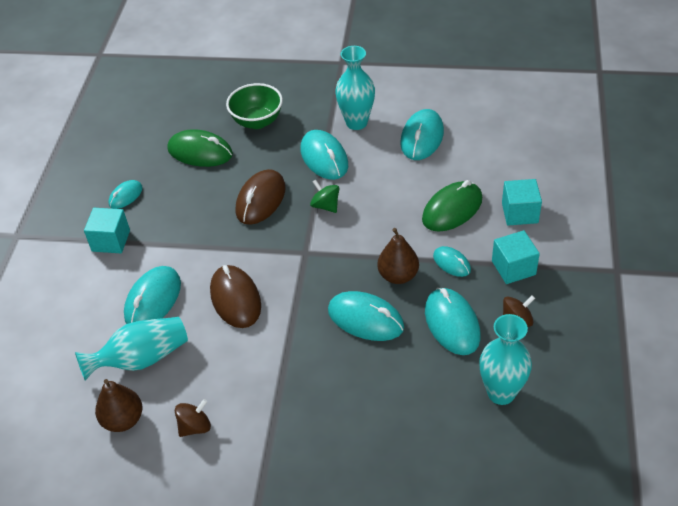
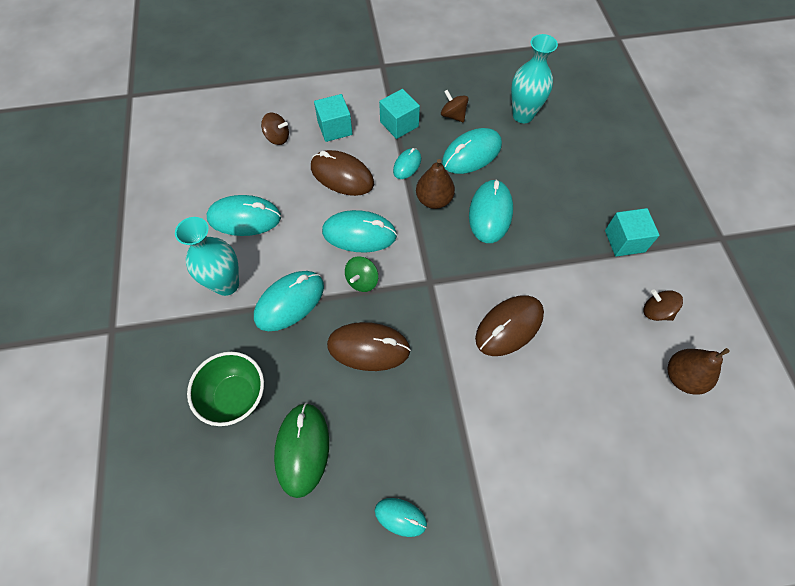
camera: 110 degrees left, 15 degrees up
turquoise vase [75,317,188,380] -> none
turquoise cube [84,208,130,253] -> turquoise cube moved to [605,208,660,257]
turquoise mouse [124,266,181,324] -> turquoise mouse moved to [322,210,397,253]
green mouse [422,180,482,232] -> brown mouse [311,150,374,196]
none -> brown spinning top [261,113,289,145]

